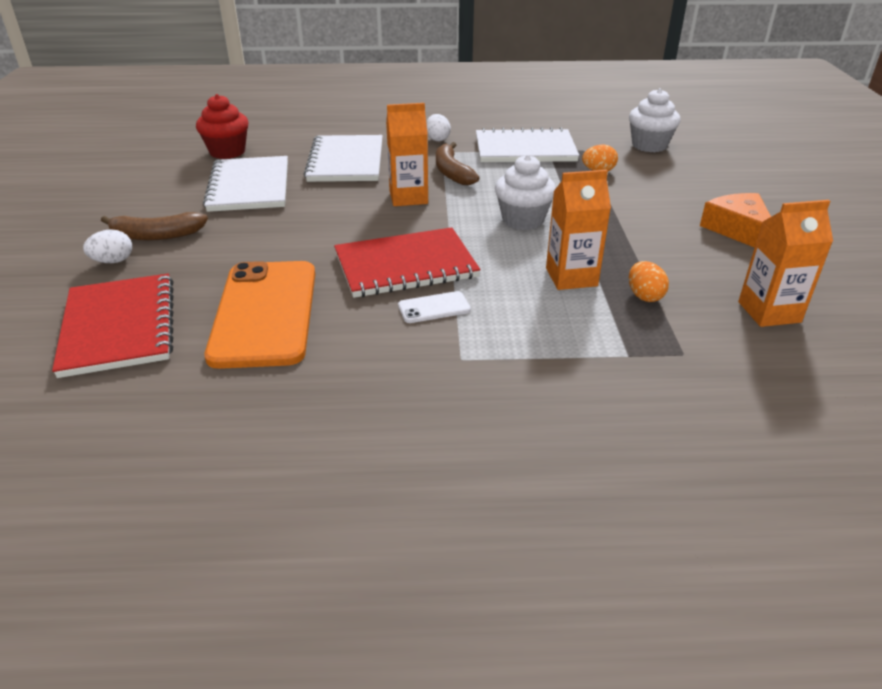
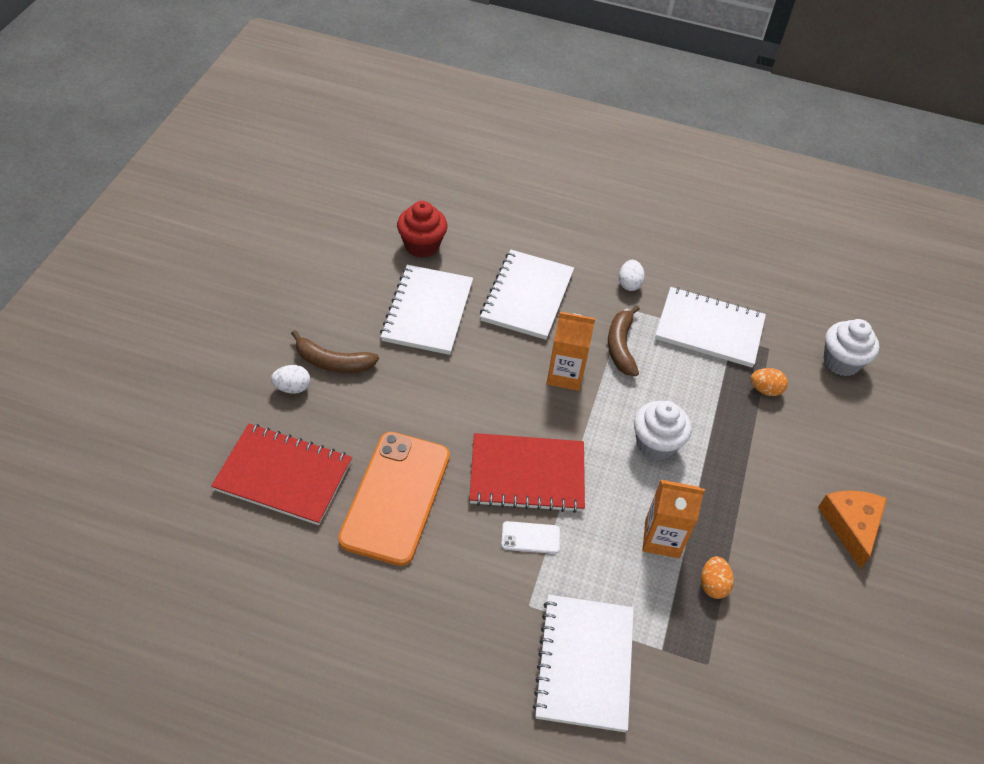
camera: 15 degrees right, 15 degrees up
red notebook [52,274,173,378] -> red notebook turned 75 degrees counterclockwise [211,424,352,525]
orange carton [738,200,833,327] -> none
none -> white notebook [533,595,634,732]

